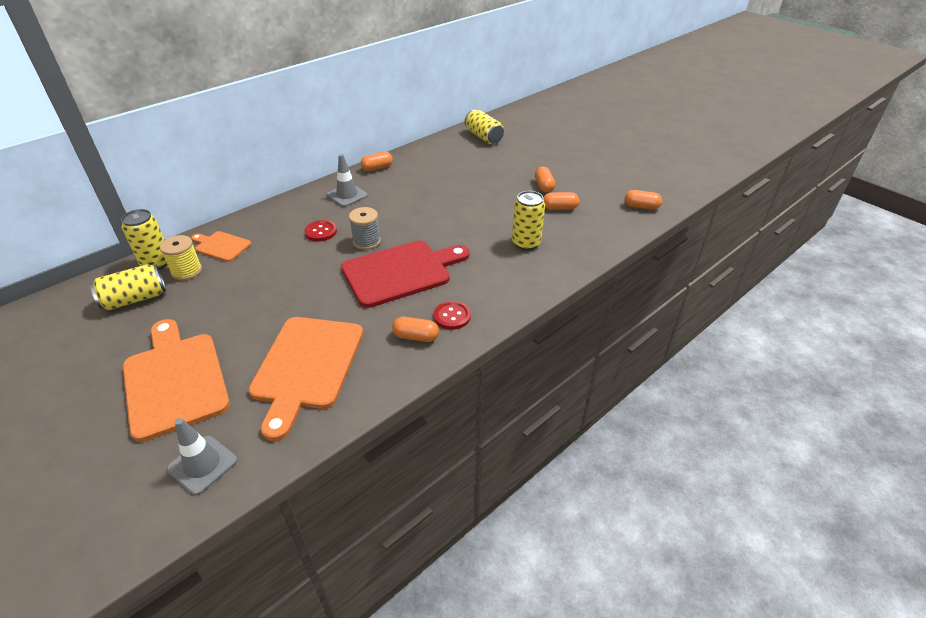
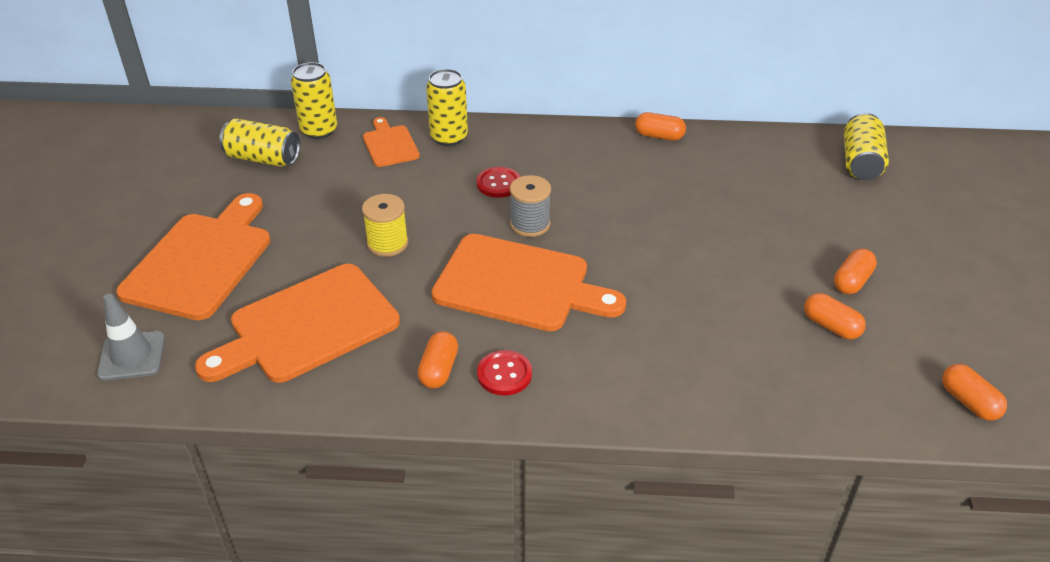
camera: 45 degrees right, 0 degrees up
yellow spool [160,235,202,280] -> yellow spool moved to [362,194,408,257]
grey traffic cone [327,154,368,207] -> none
red cutting board [341,241,470,308] -> orange cutting board [431,234,626,331]
orange capsule [392,317,439,342] -> orange capsule turned 45 degrees clockwise [417,331,458,389]
yellow can [512,191,545,250] -> yellow can moved to [426,69,468,146]

